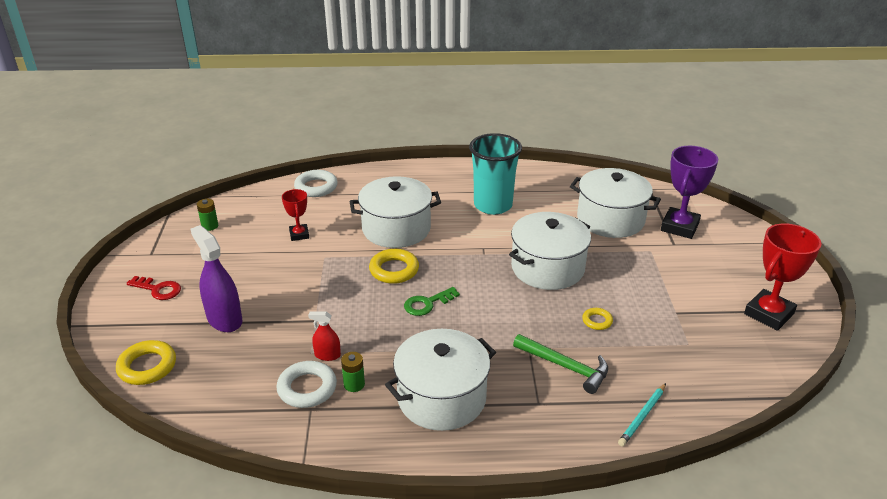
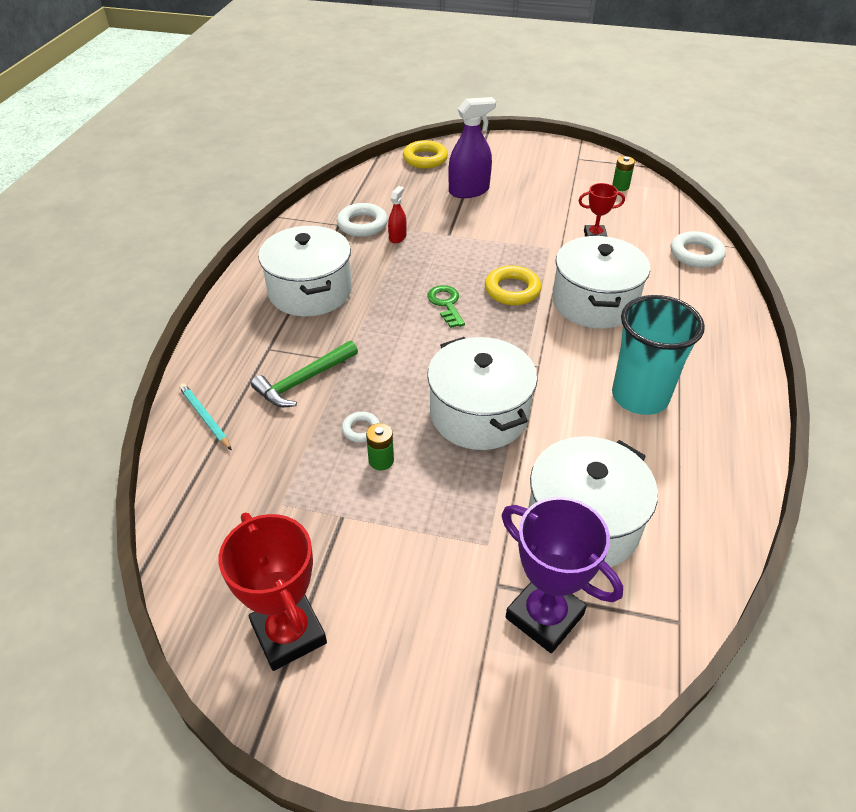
camera: 105 degrees right, 10 degrees up
red key [126,276,181,300] -> none
green battery [341,352,365,392] -> green battery moved to [366,423,394,470]
yellow ring [582,308,613,330] -> white ring [342,412,380,442]

